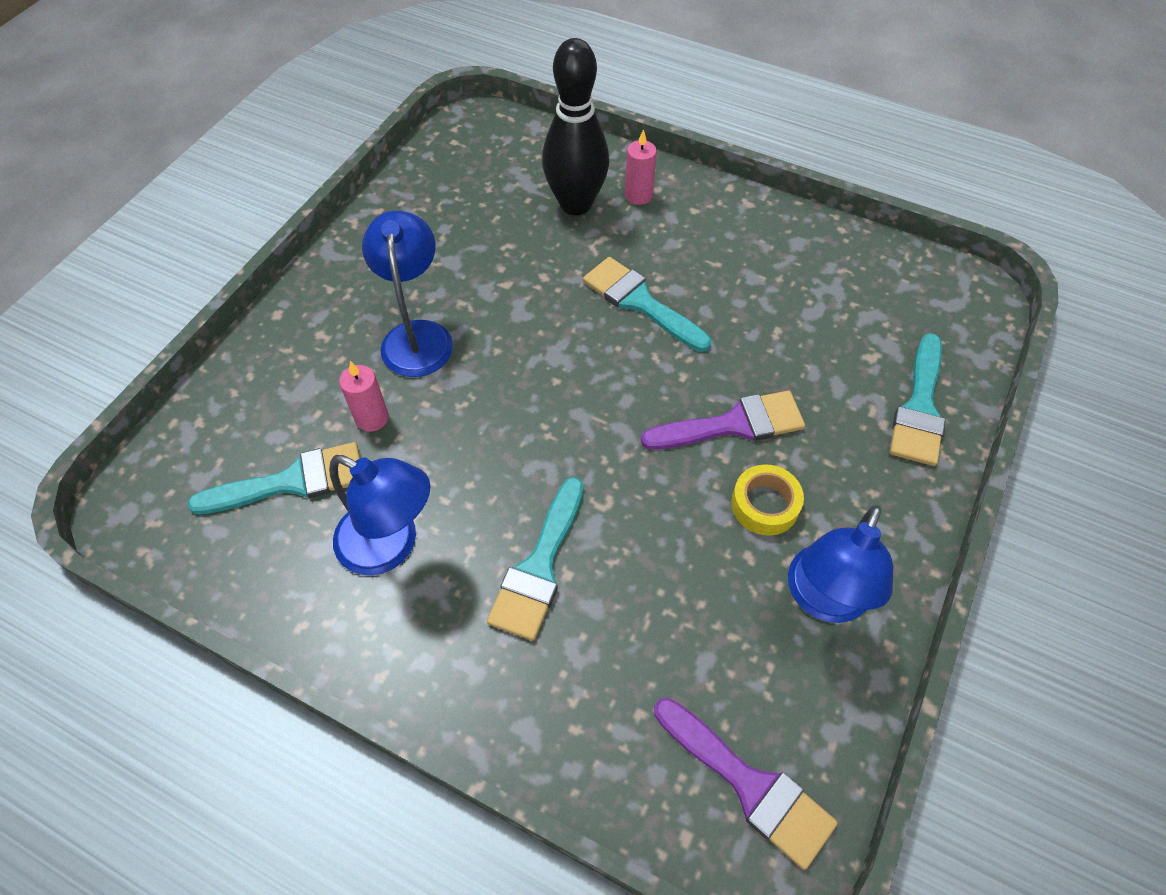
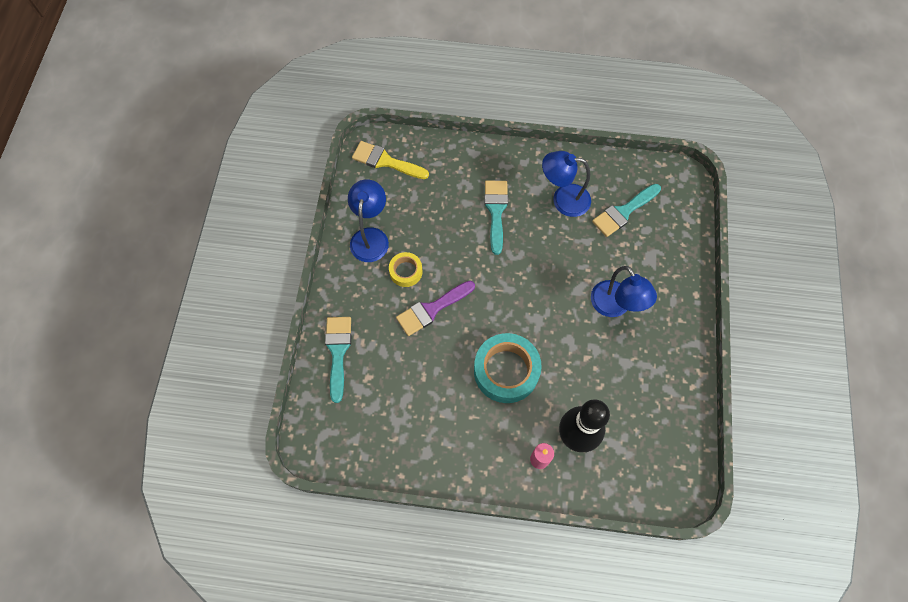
camera: 160 degrees right, 10 degrees up
pink candle [339,361,389,432] -> none
turquoise brush [583,257,711,352] -> turquoise tape [474,333,542,403]
purple brush [654,698,838,870] -> yellow brush [352,141,429,179]

